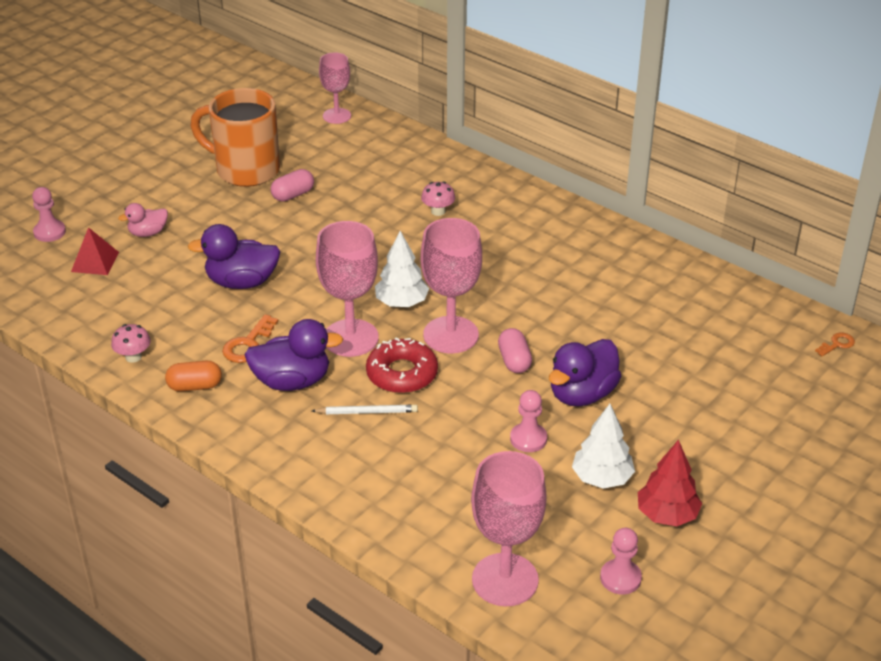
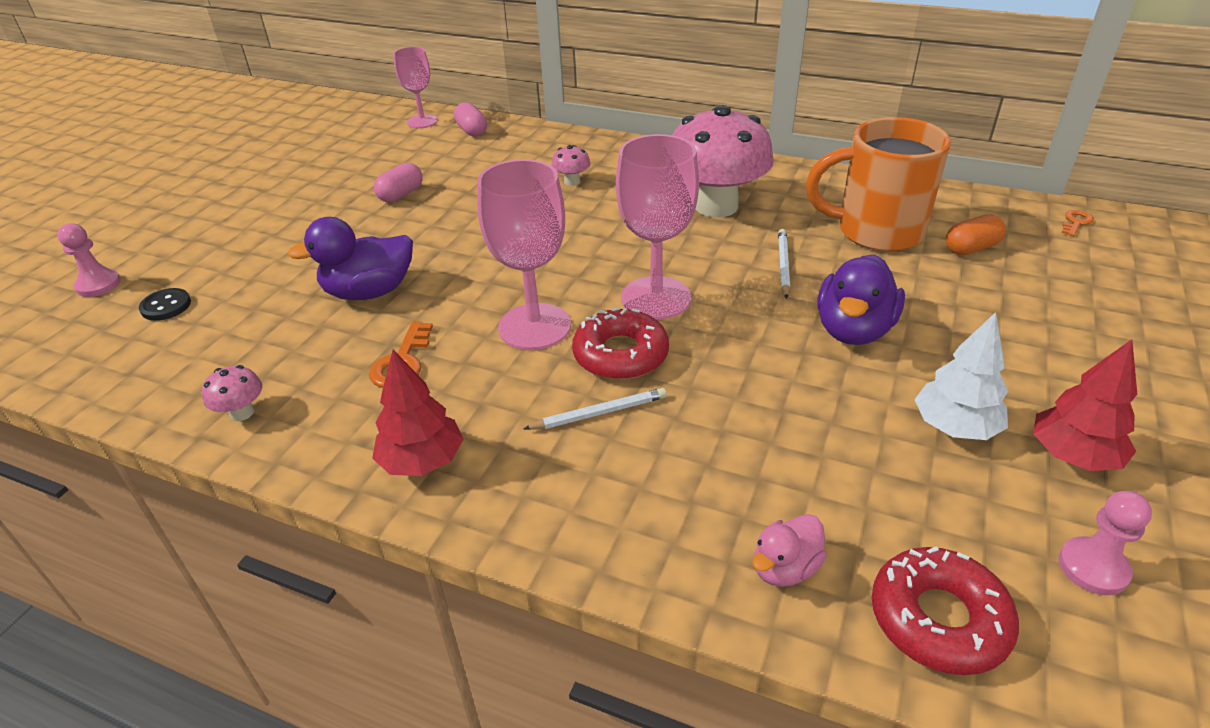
camera: 15 degrees left, 0 degrees up
red pyramid [71,227,119,275] -> black button [139,288,191,321]
pink duck [118,203,168,237] -> pink duck moved to [753,514,827,587]
orange capsule [165,361,222,392] -> orange capsule moved to [946,214,1006,255]
orange mug [190,88,280,187] -> orange mug moved to [806,117,951,252]
purple duck [244,319,343,391] -> none
white tree [375,231,429,307] -> none
pink goblet [471,451,547,606] -> red donut [872,546,1019,675]
pink capsule [498,328,532,373] -> pink capsule moved to [454,102,487,137]
pink pawn [510,390,547,452] -> none
none -> red tree [372,350,463,476]
none -> pink mushroom [672,105,774,217]
none -> white pencil [778,229,790,299]

